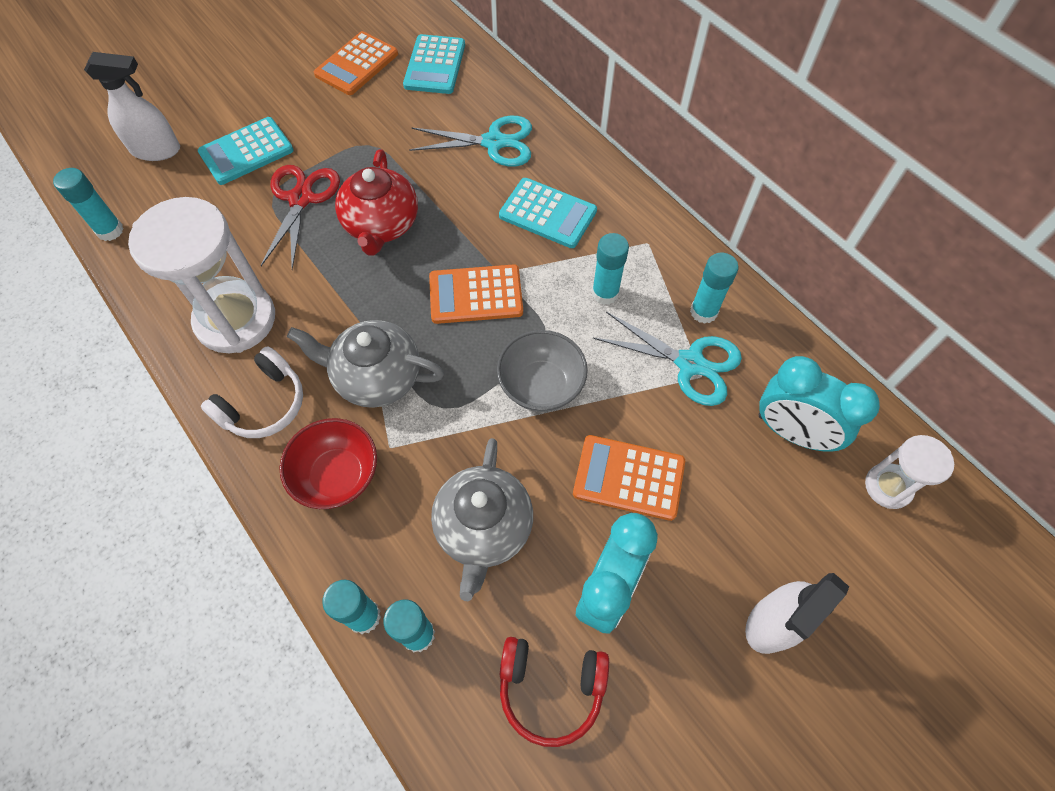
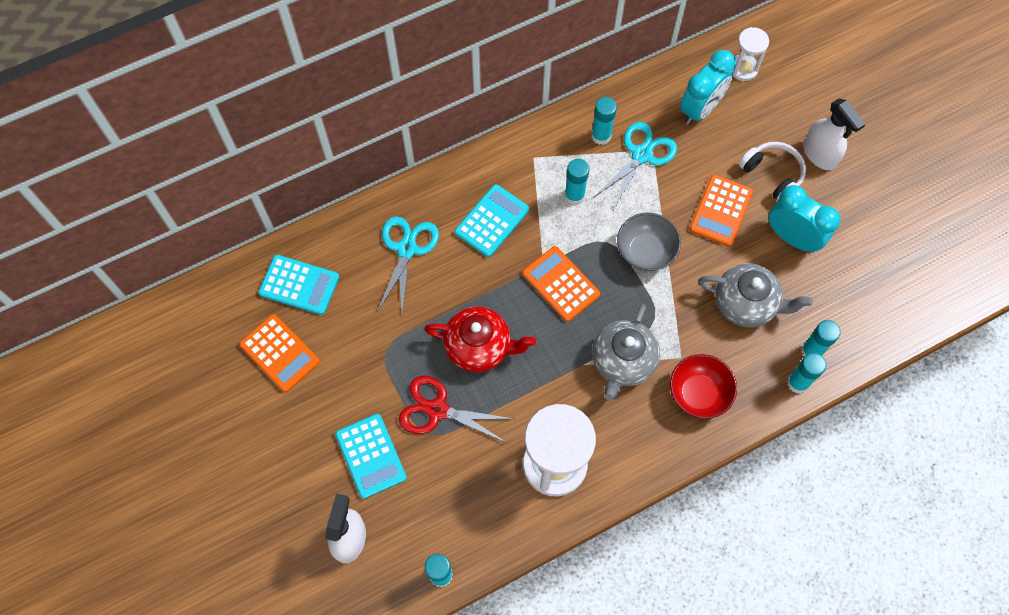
camera: 80 degrees left, 5 degrees up
white headphones [201,346,303,438] -> white headphones moved to [739,142,806,201]
orange calculator [429,264,523,324] -> orange calculator turned 135 degrees clockwise [522,246,600,322]
red headphones [500,637,609,747] -> none

